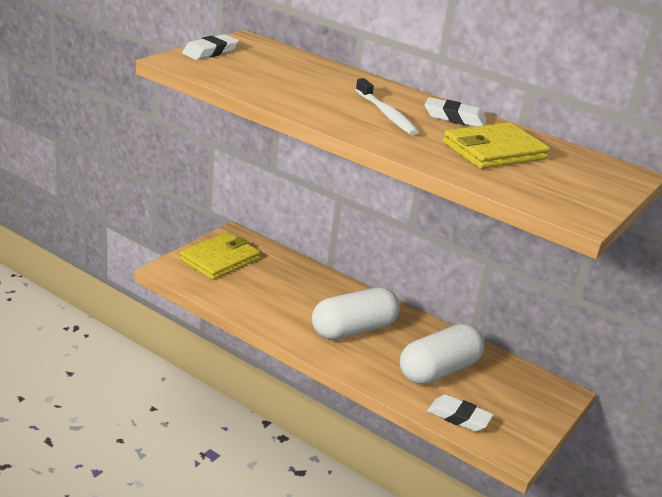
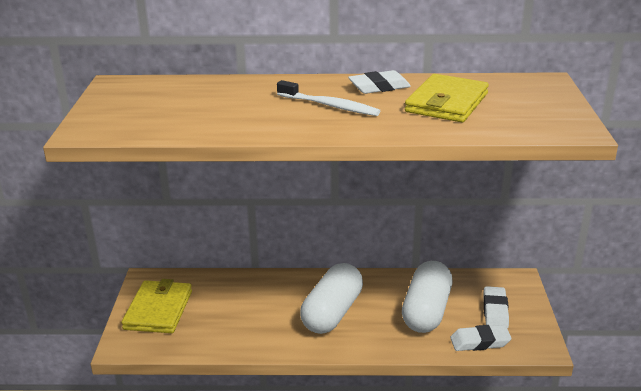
camera: 30 degrees left, 0 degrees up
white eraser [182,34,239,60] -> white eraser moved to [483,286,509,329]

